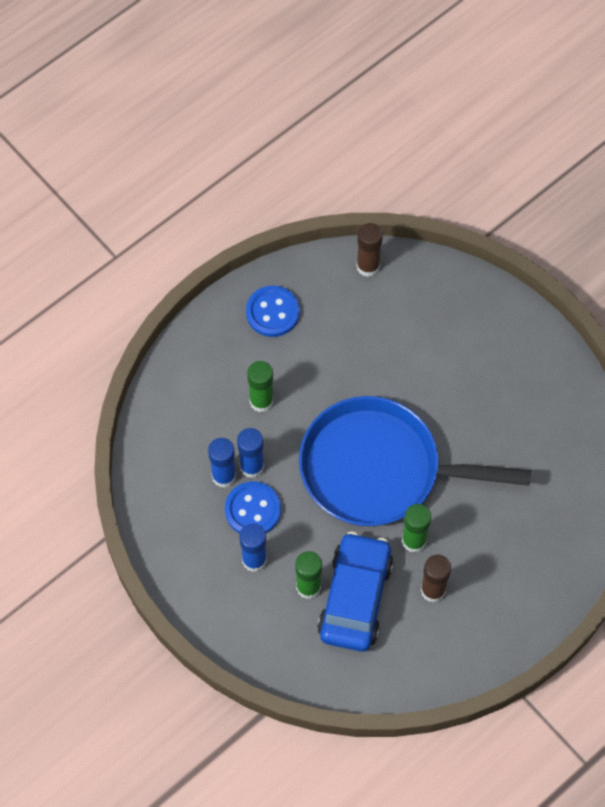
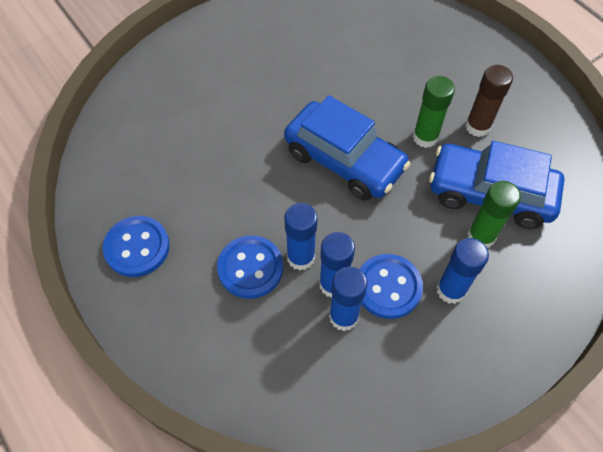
camera: 85 degrees left, 5 degrees down
green glue stick [247,361,273,412] -> blue button [217,235,283,299]
blue pan [299,396,531,526] -> blue car [284,95,411,201]
brown glue stick [356,223,383,277] -> none
none -> blue glue stick [284,203,317,270]

